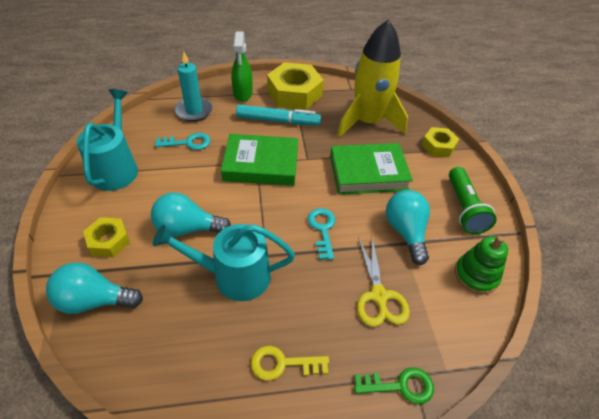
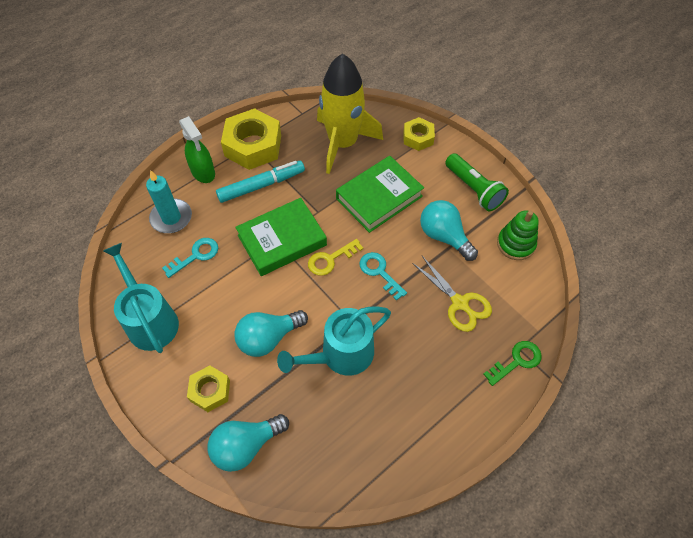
camera: 30 degrees left, 10 degrees up
yellow key [251,346,329,381] -> yellow key moved to [308,239,363,276]

